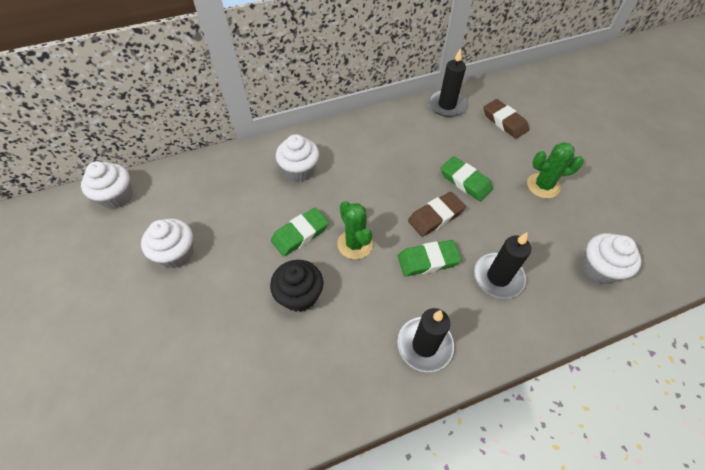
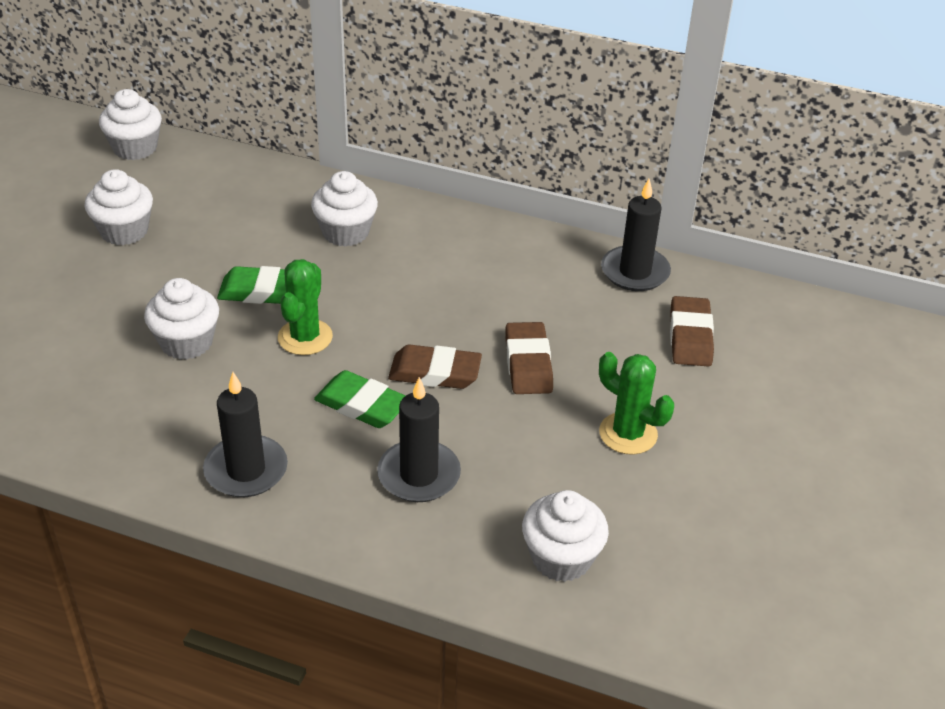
camera: 40 degrees right, 15 degrees down
black cupcake [270,260,323,312] -> white cupcake [144,278,219,360]
green eraser [441,156,493,201] -> brown eraser [505,322,553,394]

